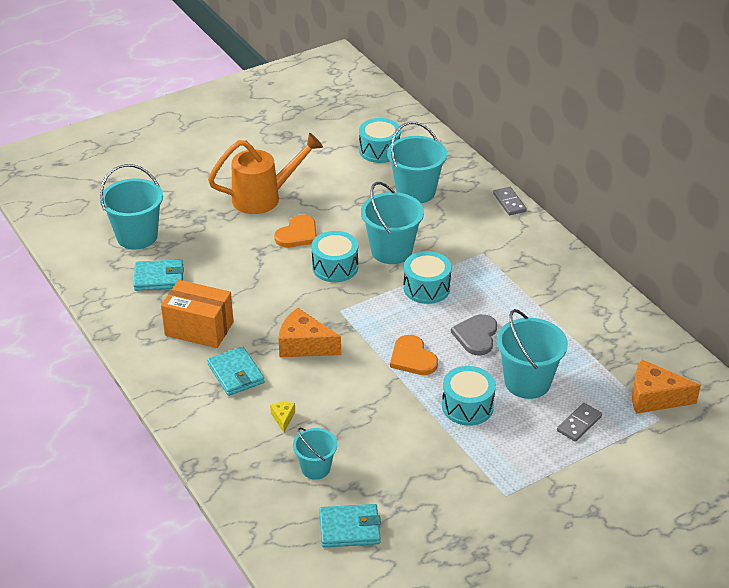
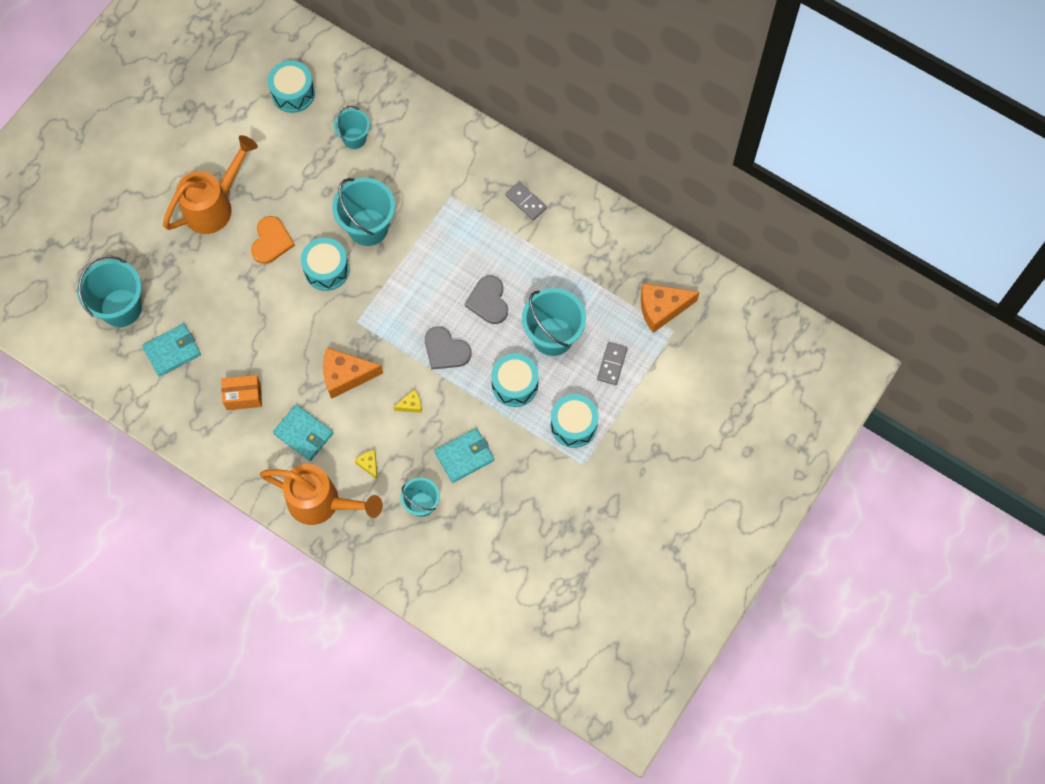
camera: 25 degrees left, 30 degrees up
orange box [161,280,234,348] -> orange box [221,375,262,410], size x0.65
turquoise wallet [319,504,381,548] -> turquoise wallet moved to [435,428,494,483]
turquoise bucket [387,122,447,203] -> turquoise bucket [334,106,370,149], size x0.59
orange heart [390,335,438,375] -> grey heart [425,327,472,370]
turquoise drum [403,251,451,304] -> turquoise drum moved to [551,394,599,448]
grey domino [493,187,527,215] -> grey domino moved to [505,182,547,220]
none -> orange watering can [260,464,383,525]
none -> yellow cheese [393,390,422,413]

